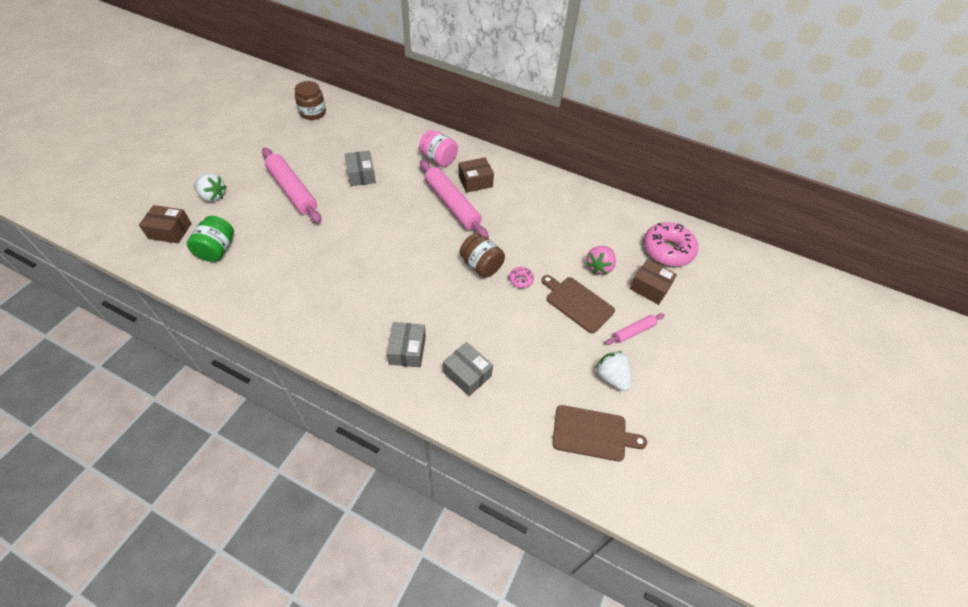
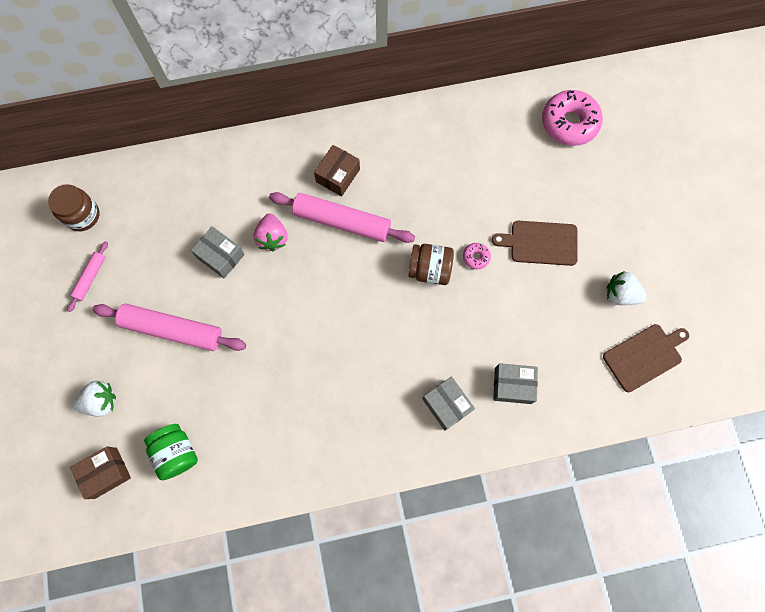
camera: 35 degrees left, 20 degrees up
pink jar [419,130,458,167] -> none
pink strawberry [586,246,616,275] -> pink strawberry moved to [253,213,288,251]
pink rolling pin [605,313,664,345] -> pink rolling pin moved to [67,241,108,312]
brown box [630,259,677,305] -> none

